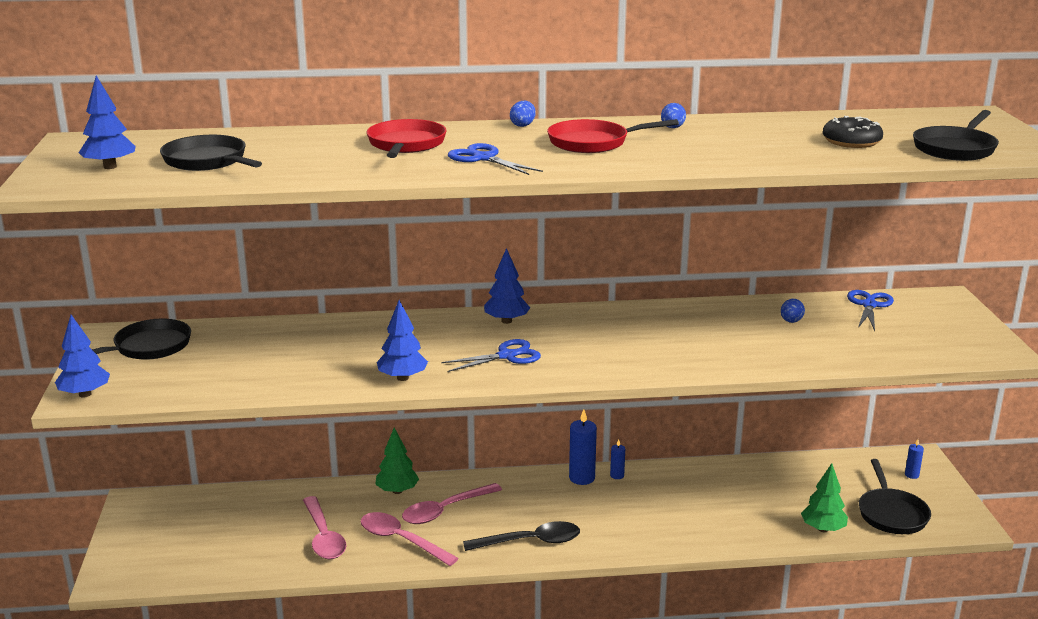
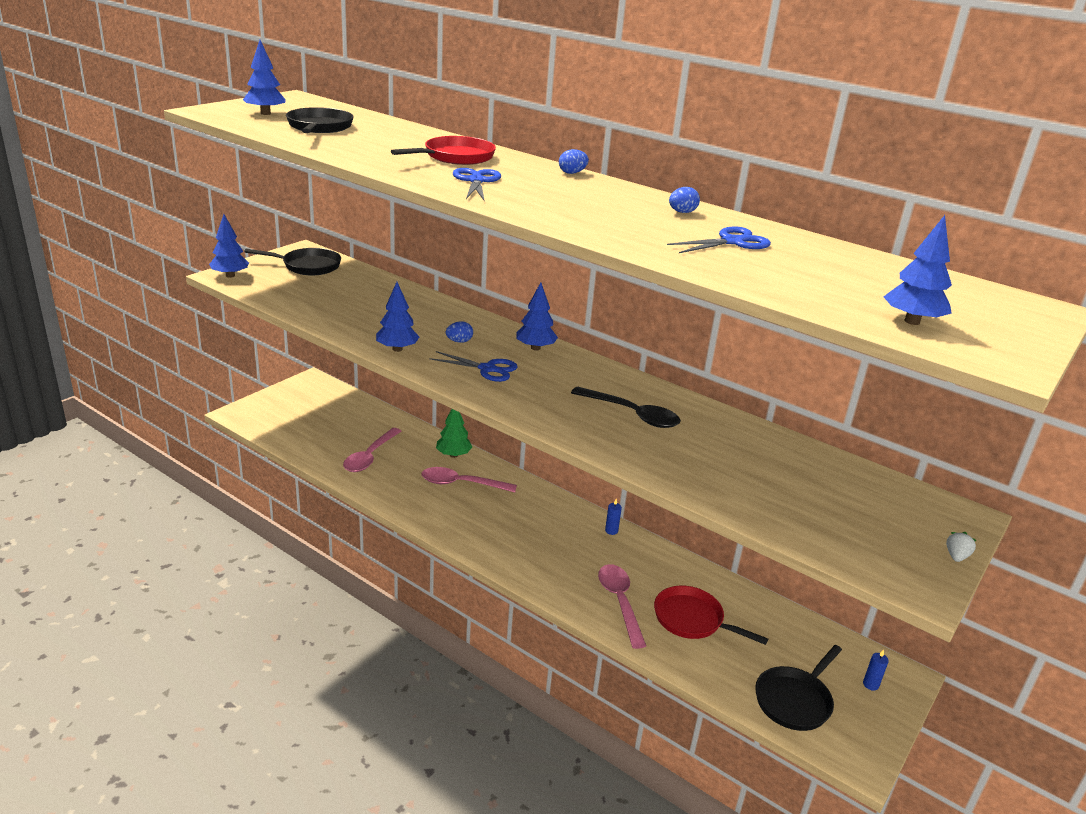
camera: 40 degrees right, 5 degrees up
pink spoon [361,512,459,566] -> pink spoon moved to [598,564,646,649]
black spoon [463,521,580,551] -> black spoon moved to [571,387,681,428]
red pan [547,119,679,153] -> red pan moved to [654,585,768,645]
blue candle [569,409,597,485] -> none
blue egg [781,299,805,323] -> blue egg moved to [446,322,473,343]
green tree [801,463,848,532] -> none
black donut [823,116,883,148] -> none
blue scissors [847,290,894,331] -> blue scissors moved to [667,227,771,253]
black pan [913,110,999,161] -> blue tree [884,215,952,325]
none -> white strawberry [946,532,977,562]

